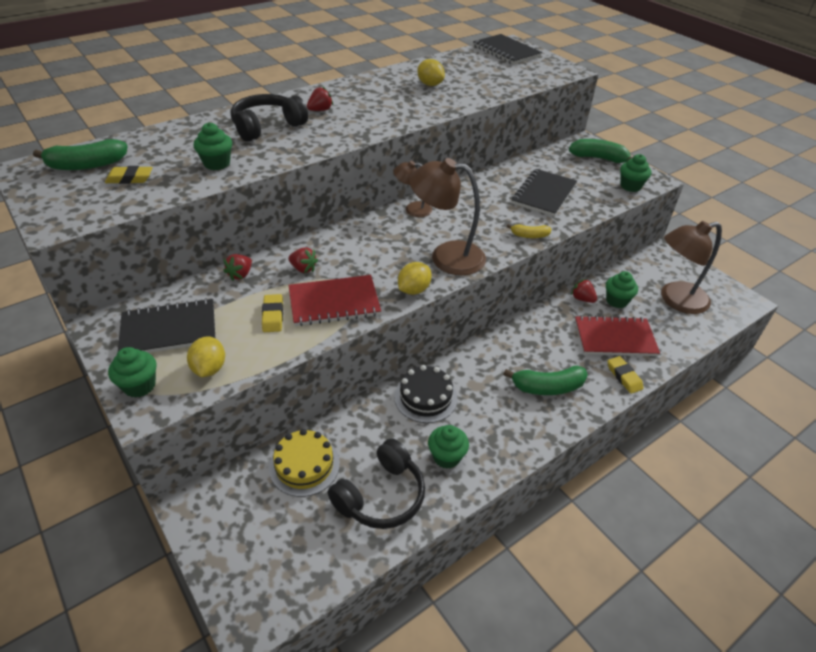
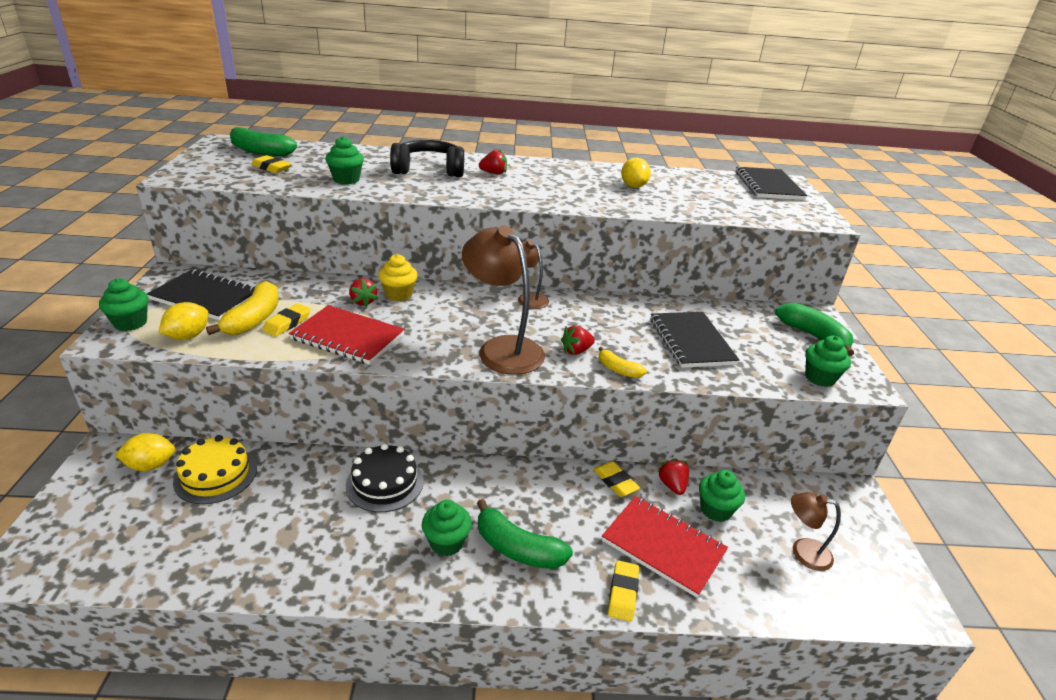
camera: 35 degrees right, 10 degrees down
red strawberry [223,254,252,281] -> red strawberry moved to [561,325,595,355]
black headphones [328,438,425,529] -> none
yellow lemon [398,262,432,295] -> yellow lemon moved to [115,433,175,471]
green cupcake [428,425,469,469] -> green cupcake moved to [422,500,472,556]
black notebook [512,169,577,217] -> black notebook turned 75 degrees counterclockwise [651,312,739,368]
brown lamp [661,221,722,314] -> brown lamp [791,492,841,571], size x0.54
none -> yellow banana [206,281,279,335]
none -> yellow cupcake [378,254,418,301]
none -> yellow eraser [593,461,640,497]

